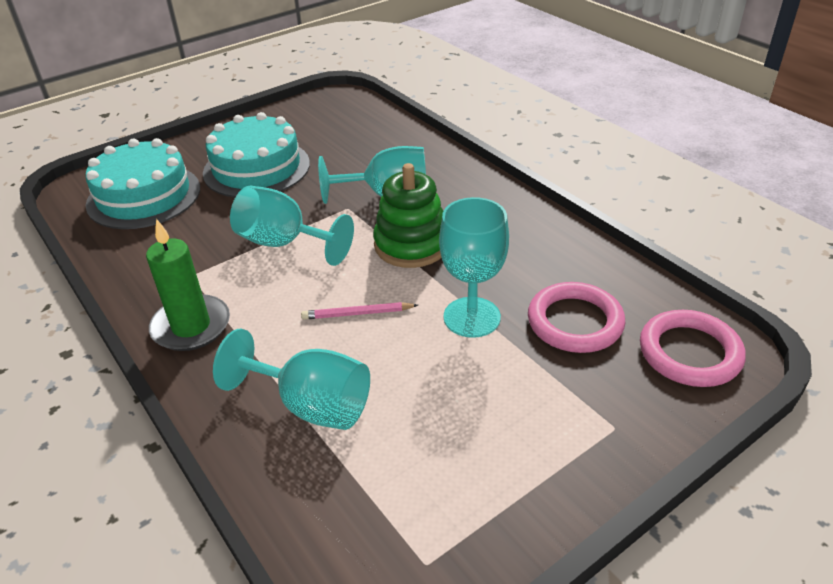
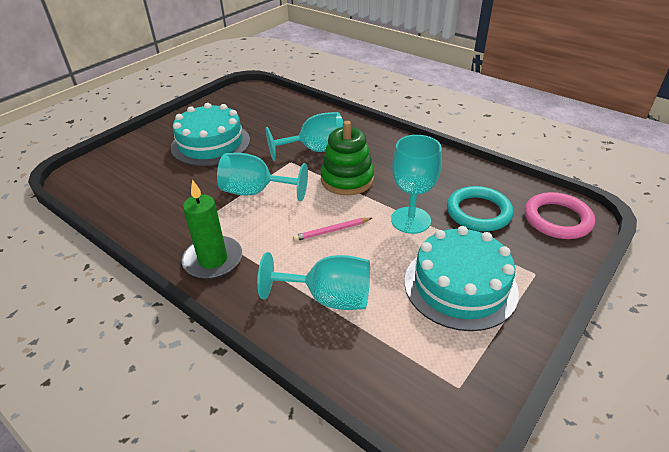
camera: 15 degrees left, 0 degrees up
turquoise cake [85,138,200,229] -> turquoise cake moved to [405,226,519,331]
pink ring [528,282,625,353] -> turquoise ring [447,186,514,231]

